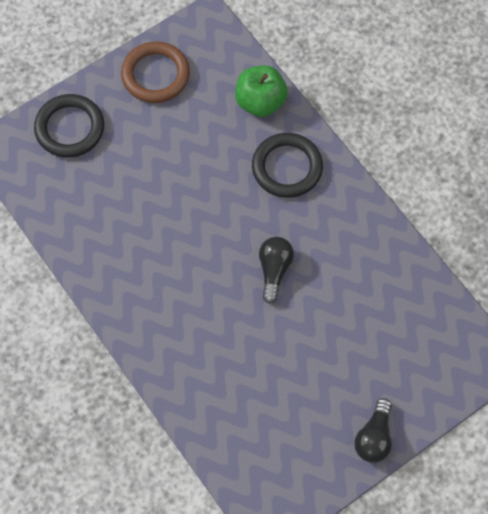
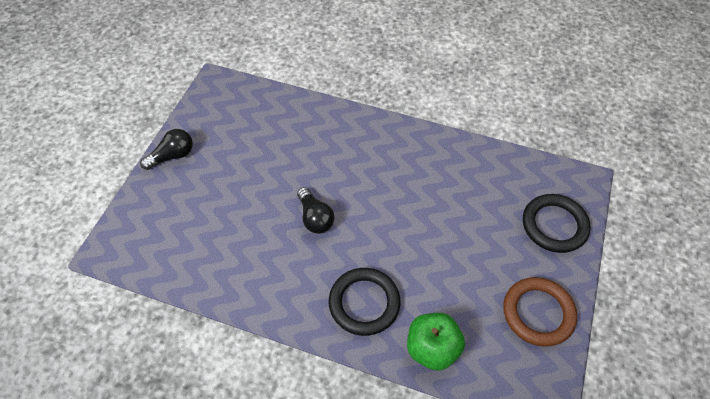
camera: 145 degrees right, 10 degrees down
black light bulb [354,398,392,463] -> black light bulb turned 75 degrees clockwise [140,129,193,170]

